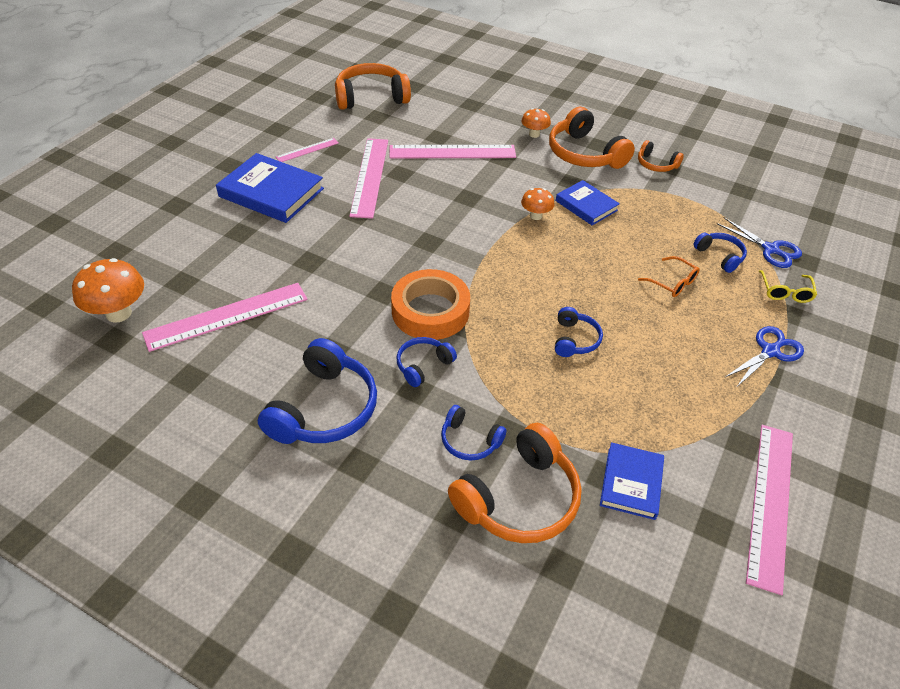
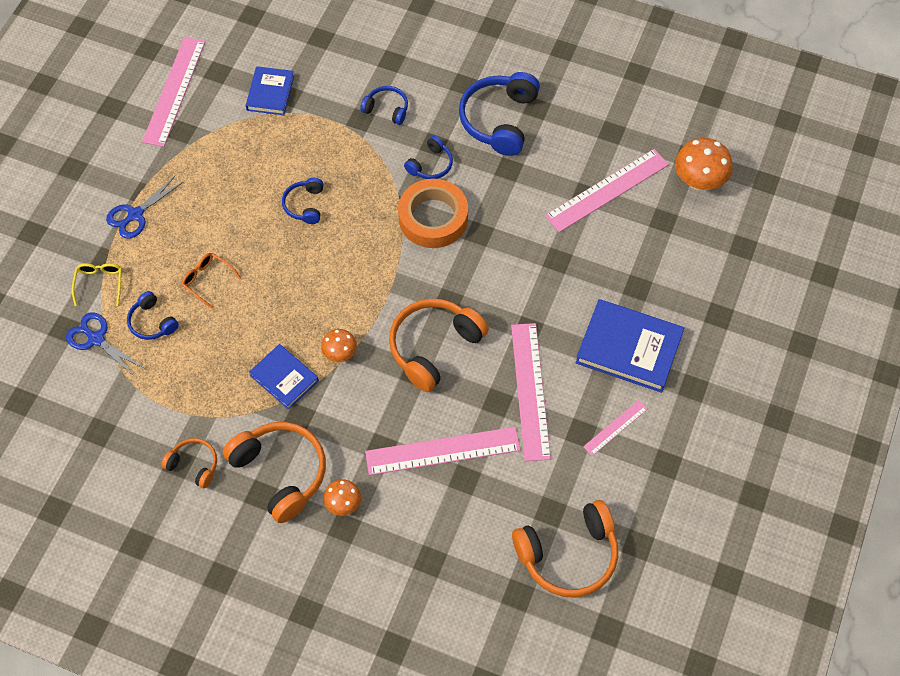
camera: 175 degrees right, 15 degrees up
orange headphones [448,423,582,543] -> orange headphones moved to [389,299,489,392]

